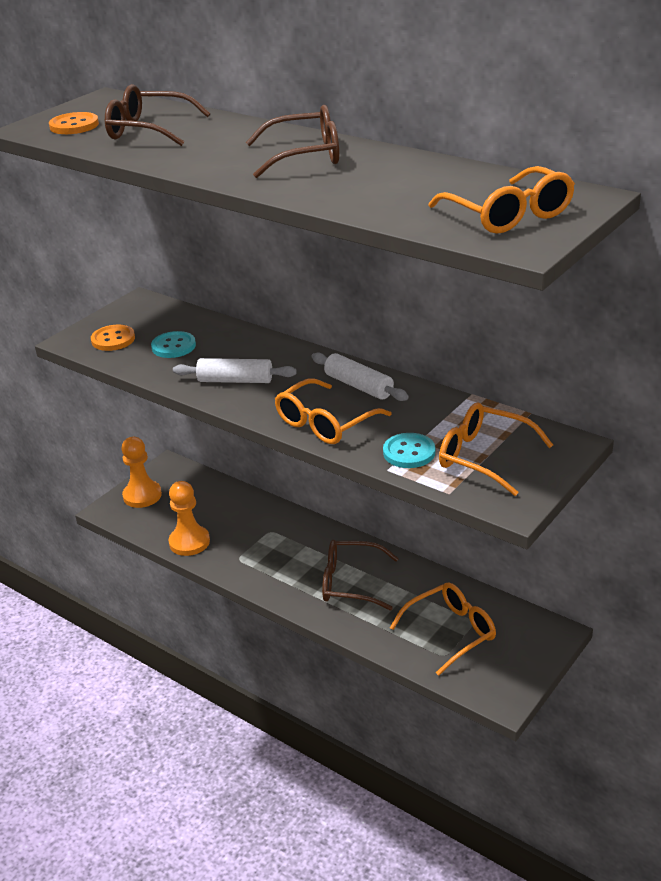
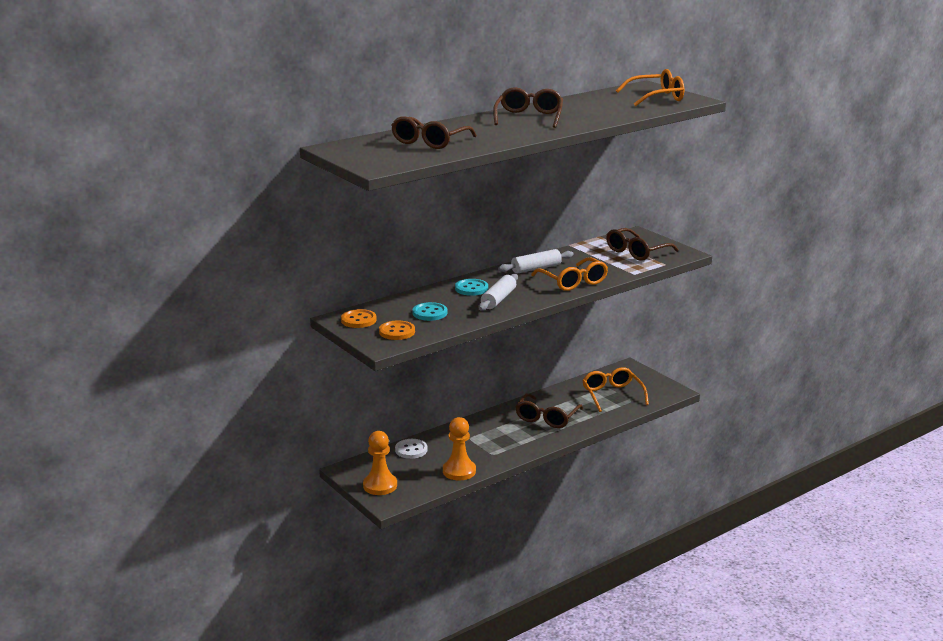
camera: 75 degrees left, 10 degrees down
orange button [49,112,99,134] -> orange button moved to [341,309,377,328]
turquoise button [383,433,435,468] -> turquoise button moved to [455,279,488,296]
orange glasses [439,403,553,496] -> brown glasses [606,228,679,261]
none -> white button [395,439,428,459]

